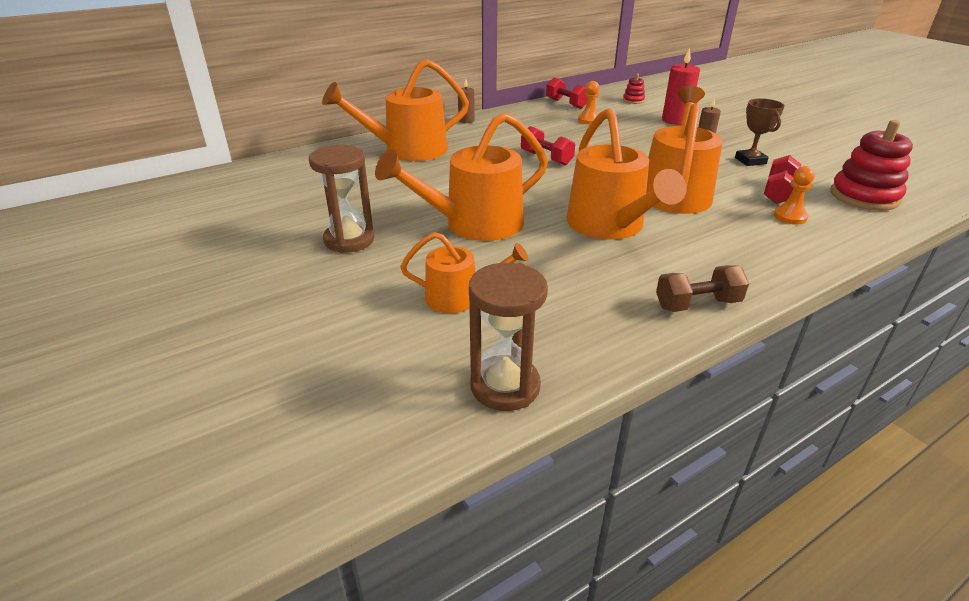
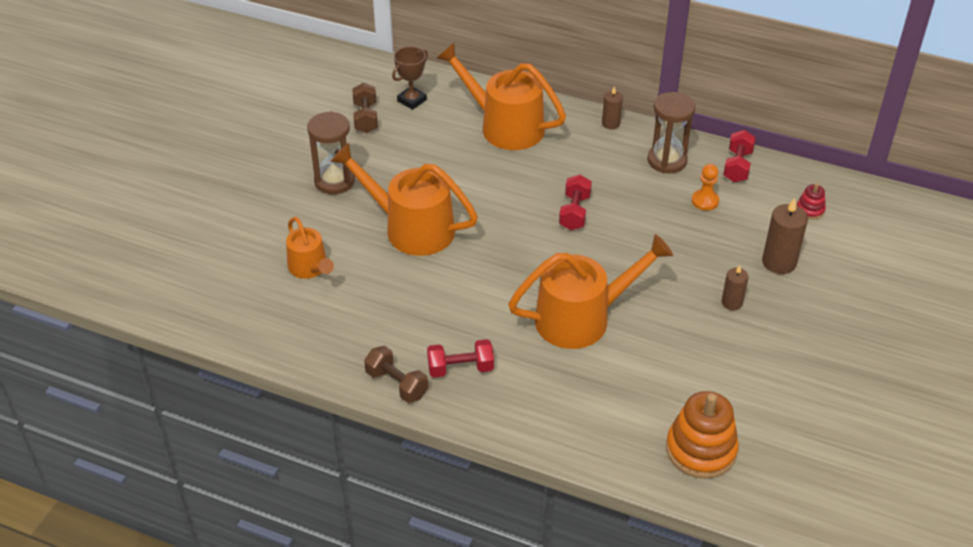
camera: 55 degrees right, 10 degrees up
brown hourglass [469,263,548,411] -> brown hourglass moved to [647,92,695,173]
orange watering can [566,108,687,240] -> none
red candle [662,48,700,125] -> brown candle [762,198,808,274]
brown trophy [735,98,785,166] -> brown trophy moved to [392,46,428,110]
red dumbbell [764,155,801,204] -> red dumbbell moved to [427,339,494,378]
orange pawn [774,166,815,225] -> none
red stacking toy [830,120,913,211] -> orange stacking toy [666,391,739,479]
none -> brown dumbbell [352,83,378,133]

